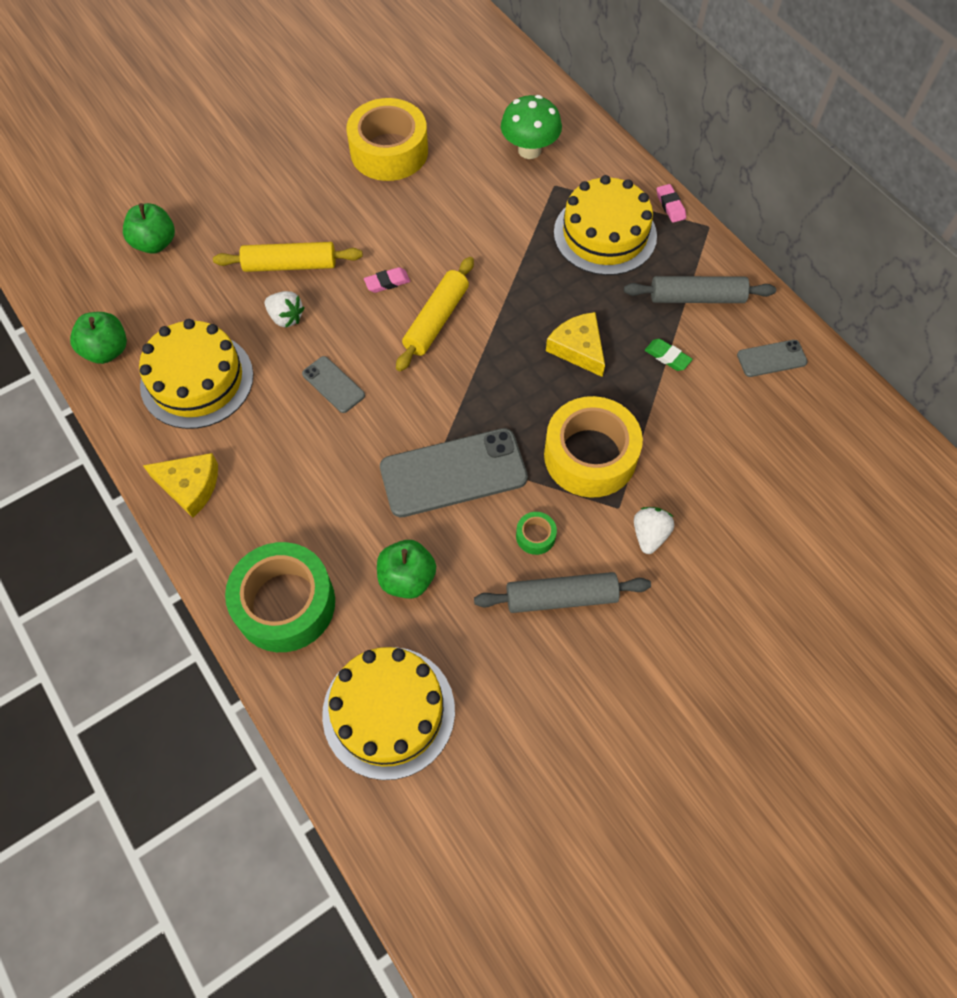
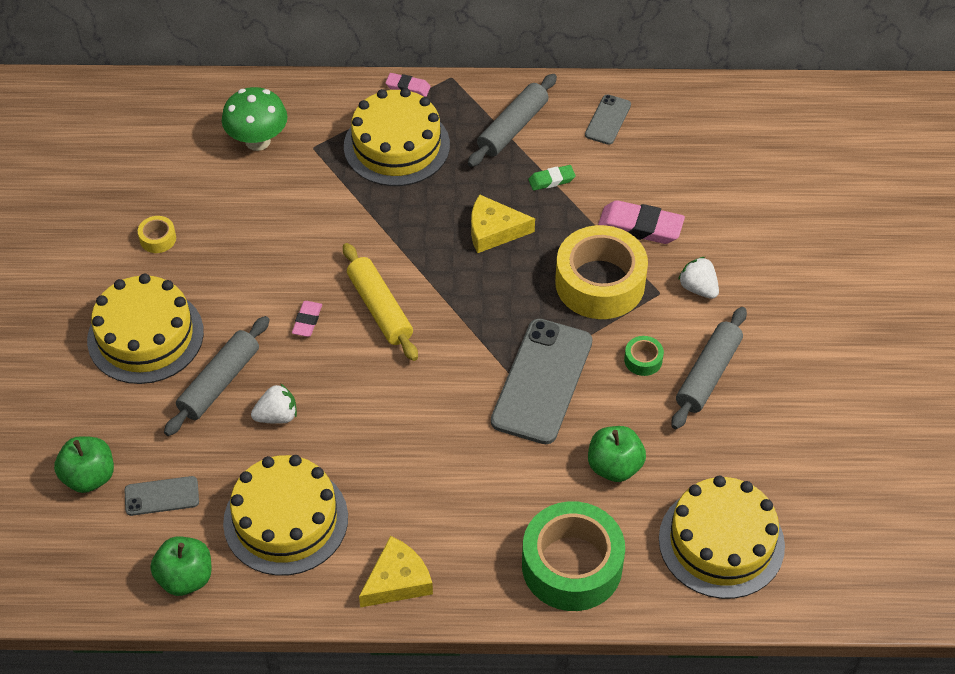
camera: 55 degrees left, 10 degrees down
yellow rolling pin [213,242,363,272] -> grey rolling pin [164,316,269,436]
grey phone [302,356,365,413] -> grey phone moved to [125,476,199,516]
yellow tape [346,98,428,181] -> yellow tape [138,216,176,253], size x0.41
none -> yellow cake [87,274,204,384]
none -> pink eraser [598,200,685,244]

